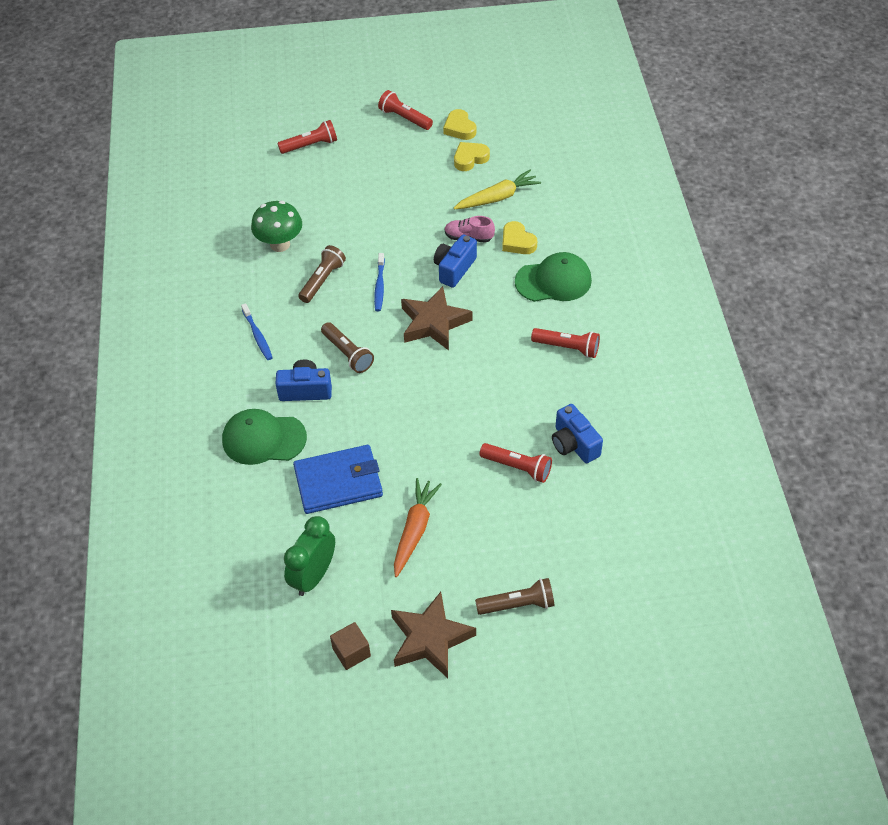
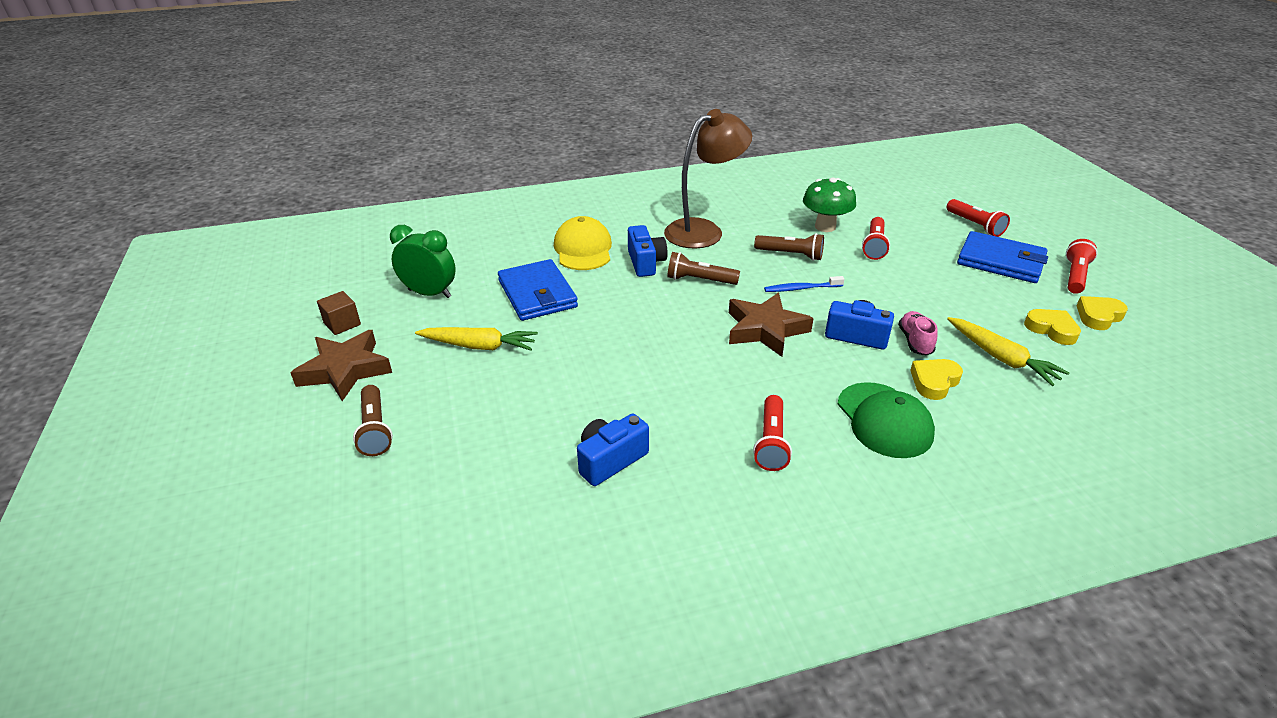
camera: 80 degrees right, 15 degrees down
green cap [222,409,307,465] -> yellow cap [554,216,612,270]
blue toothbrush [241,303,273,360] -> brown lamp [664,109,752,249]
brown flashlight [321,322,374,373] -> brown flashlight turned 60 degrees clockwise [667,252,740,285]
orange carrot [394,478,442,577] -> yellow carrot [415,327,538,351]
red flashlight [479,443,552,483] -> red flashlight moved to [862,217,890,260]
none -> blue wallet [957,231,1048,283]

